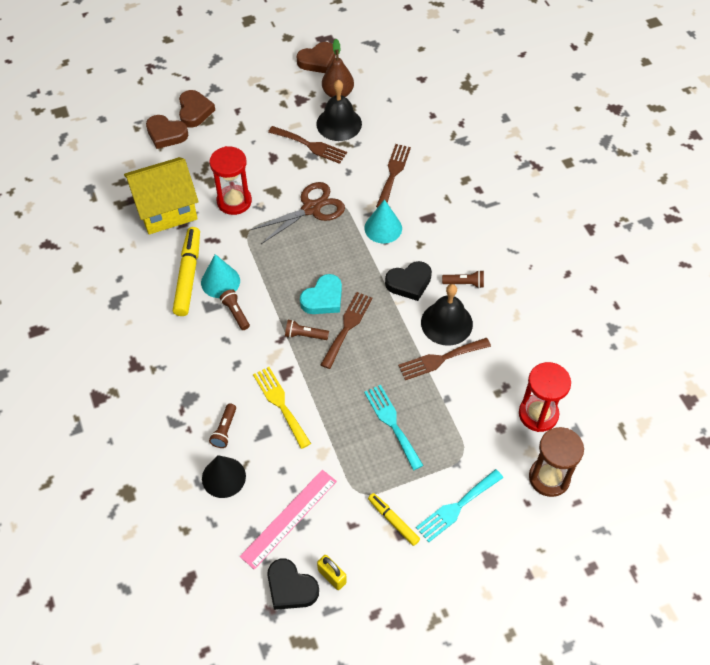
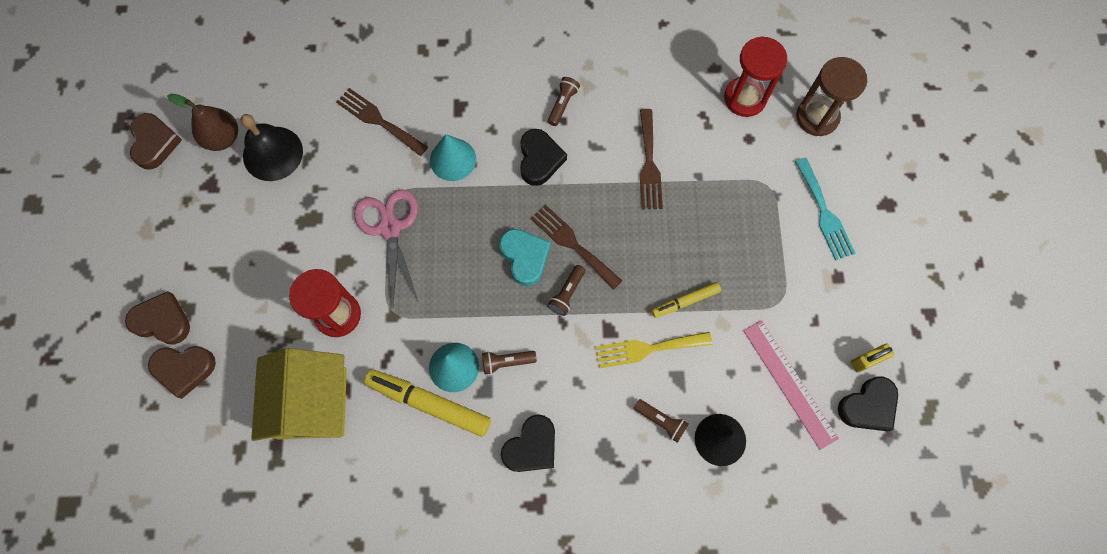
camera: 70 degrees left, 15 degrees up
brown heart [146,115,188,149] -> brown heart turned 45 degrees clockwise [148,346,216,399]
brown scissors [251,182,345,244] -> pink scissors [354,189,418,305]
brown fork [268,126,347,164] -> none
turquoise fork [364,385,424,470] -> none
yellow marker [368,493,420,546] -> yellow marker moved to [652,282,721,318]
black bell [421,284,473,346] -> none
none -> black heart [501,414,555,472]

